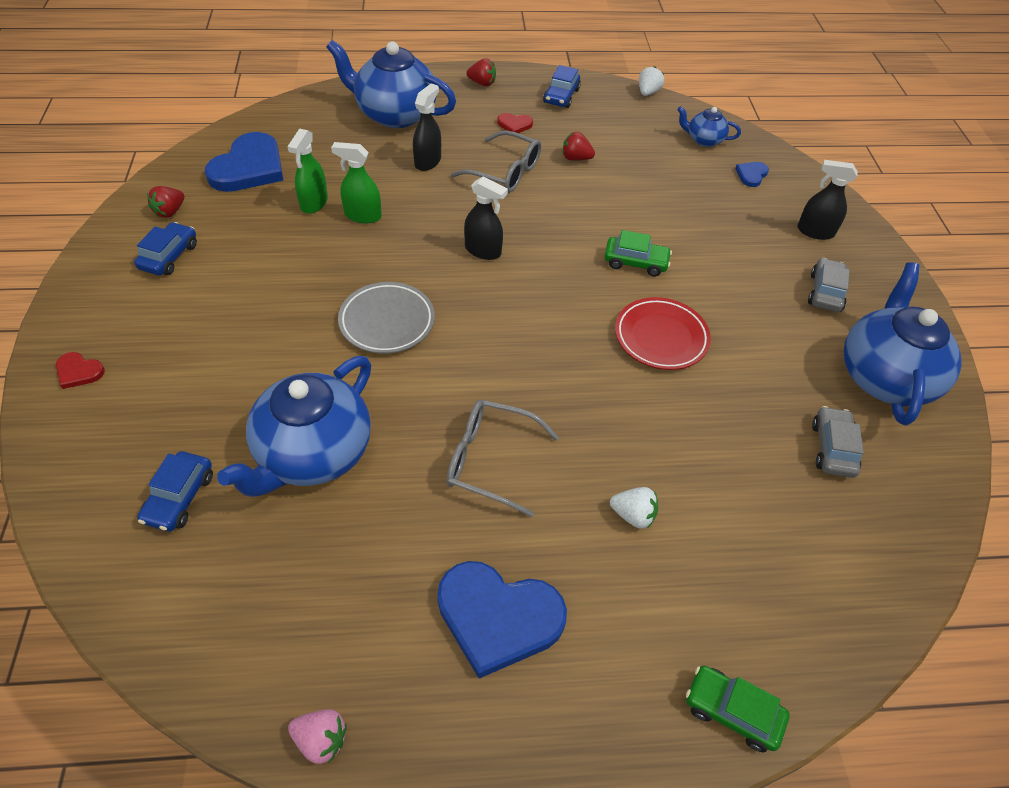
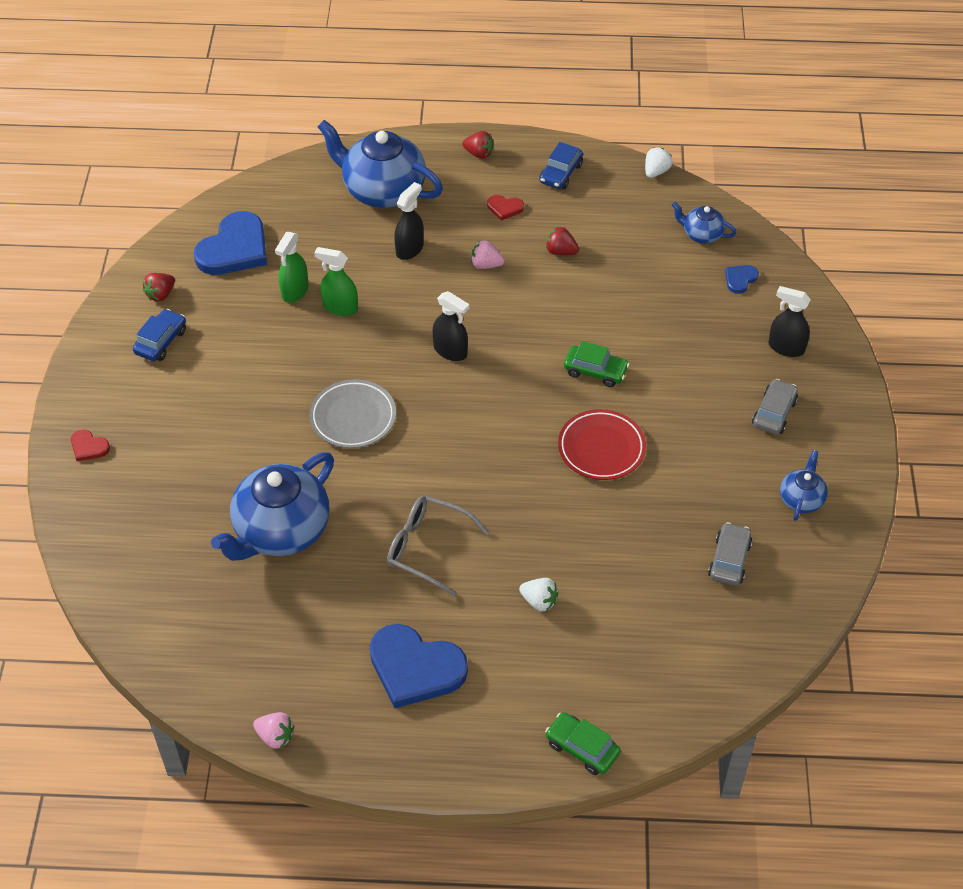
camera: 10 degrees right, 0 degrees up
blue car [137,451,213,532] -> none
grey glasses [451,130,541,193] -> pink strawberry [471,240,505,269]
blue teapot [843,262,961,426] -> blue teapot [780,450,828,521], size x0.49

